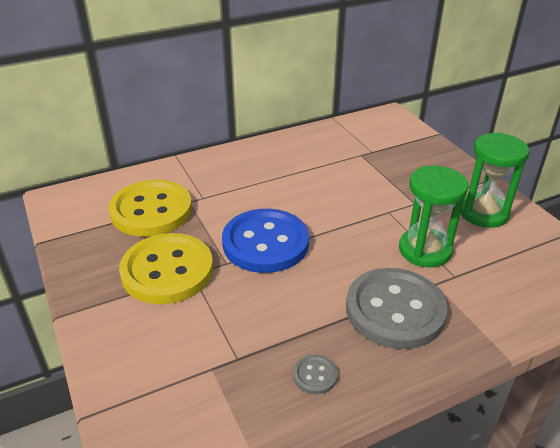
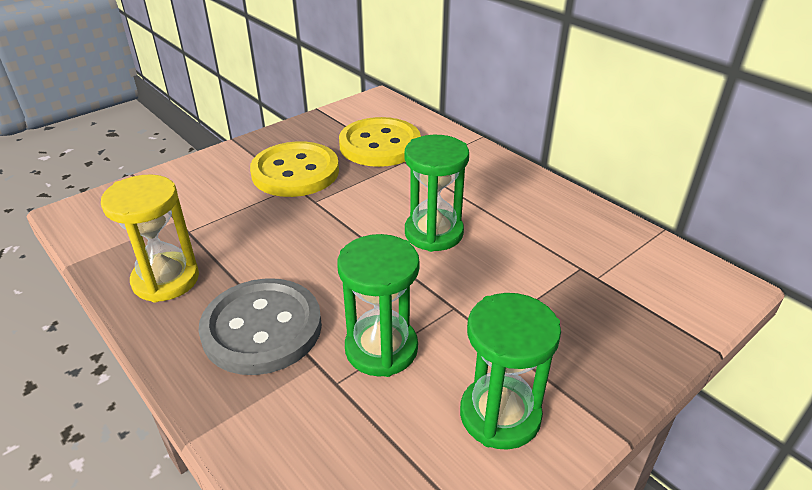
camera: 75 degrees right, 0 degrees up
blue button [222,209,309,273] -> none
grey button [293,355,338,394] -> yellow hourglass [101,174,199,302]
none -> green hourglass [405,135,469,252]

